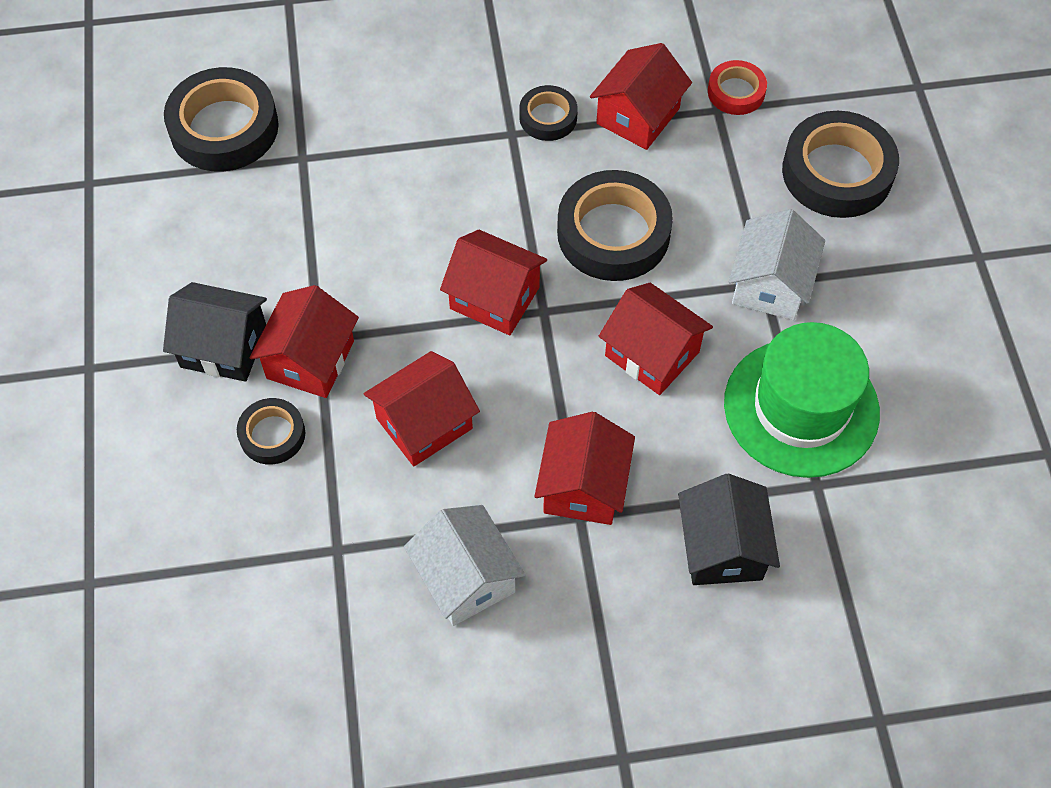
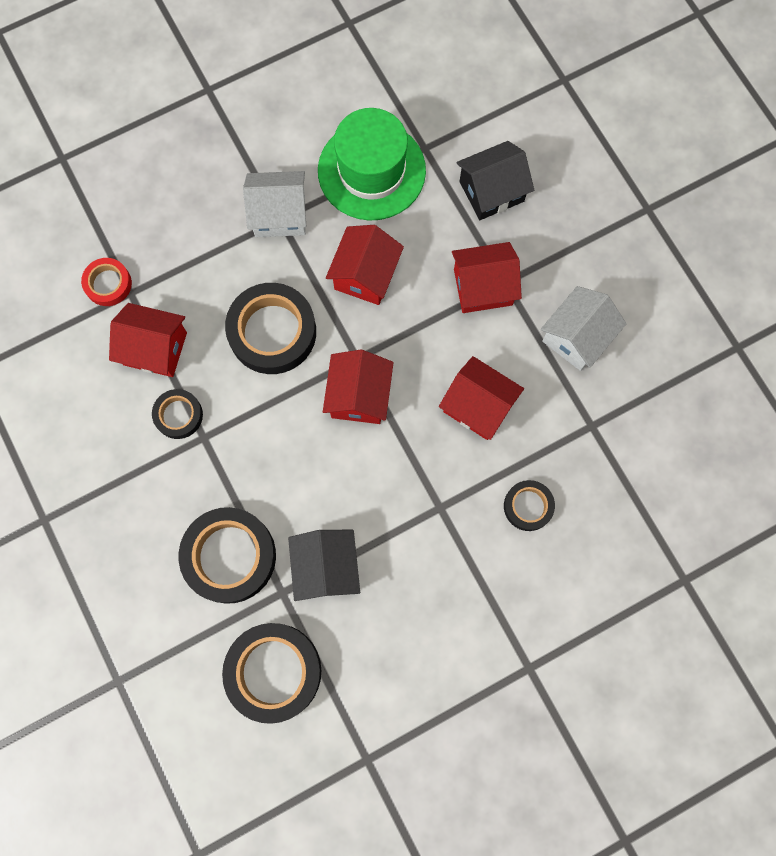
camera: 110 degrees left, 15 degrees up
black house [163,282,267,382] -> black house moved to [288,530,360,601]
red house [249,285,359,398] -> none
black tape [782,111,899,218] -> black tape moved to [179,507,276,604]

